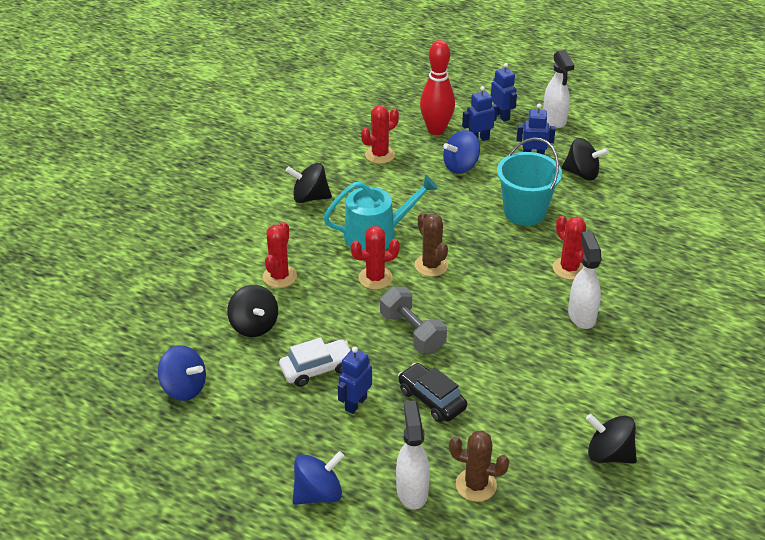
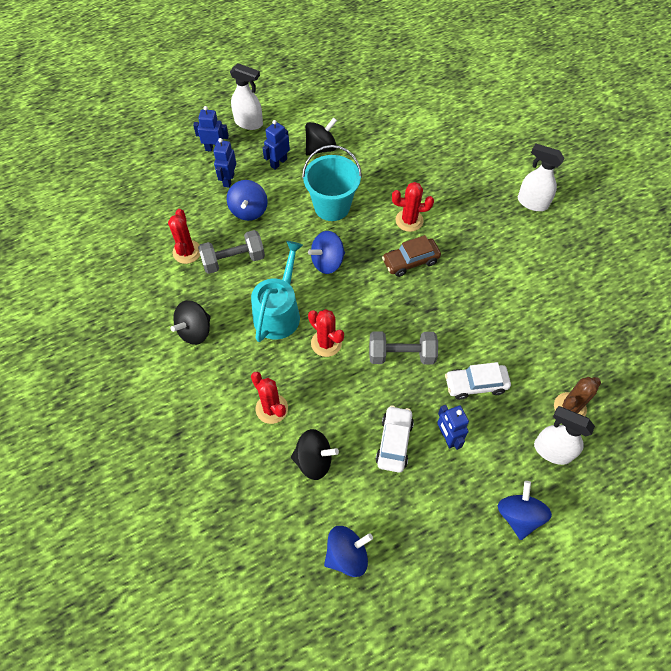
camera: 55 degrees left, 20 degrees up
red cactus [351,226,400,290] -> red cactus turned 60 degrees counterclockwise [308,309,344,357]
black car [398,363,467,422] -> white car [445,362,511,400]
brown cactus [414,212,448,277] -> none
red bowling pin [420,40,455,135] -> none
white spray bottle [568,231,602,329] -> white spray bottle moved to [518,143,564,211]
black spinning top [586,414,637,464] -> none
none -> grey dumbbell [198,230,265,274]
none -> blue spinning top [308,231,345,274]
none -> brown car [382,235,441,277]

